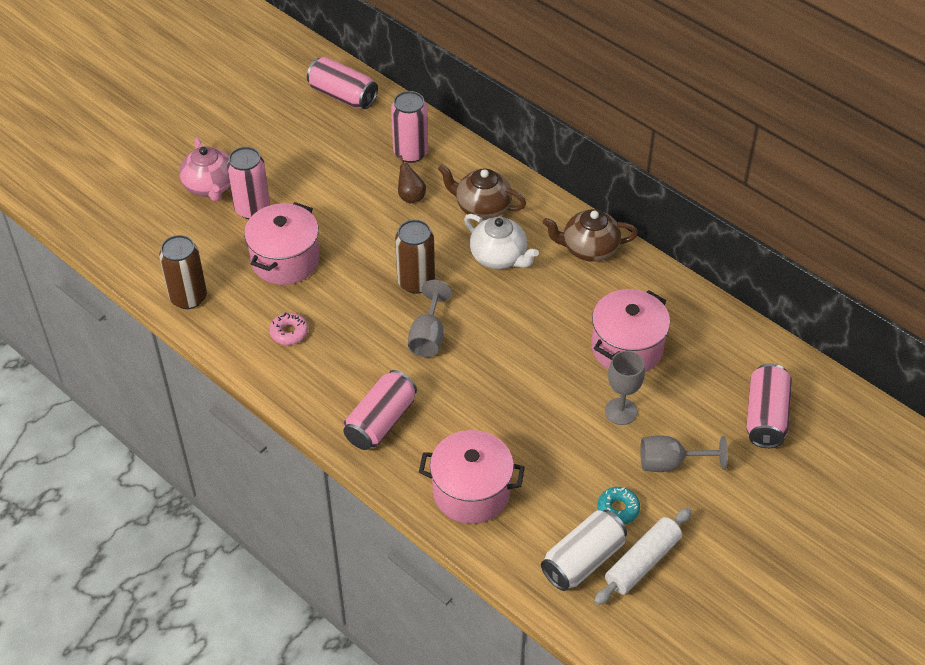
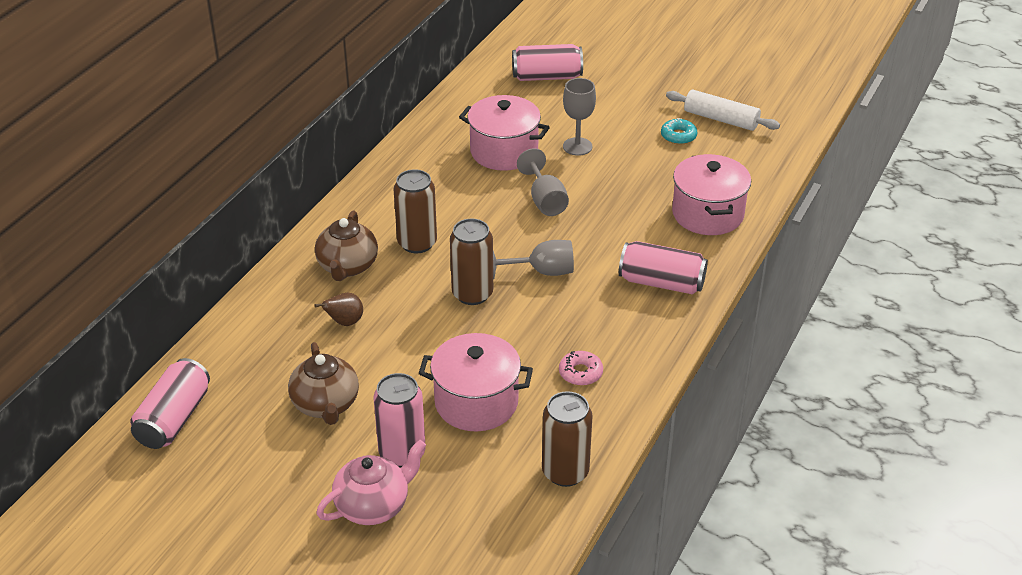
camera: 105 degrees left, 10 degrees down
pink can [391,91,428,163] -> none
white teapot [464,214,539,269] -> brown can [394,169,437,253]
white can [541,510,627,591] -> none
brown teapot [543,209,638,262] -> brown teapot moved to [288,342,359,425]
grey goblet [640,435,728,472] -> grey goblet moved to [517,148,569,216]

